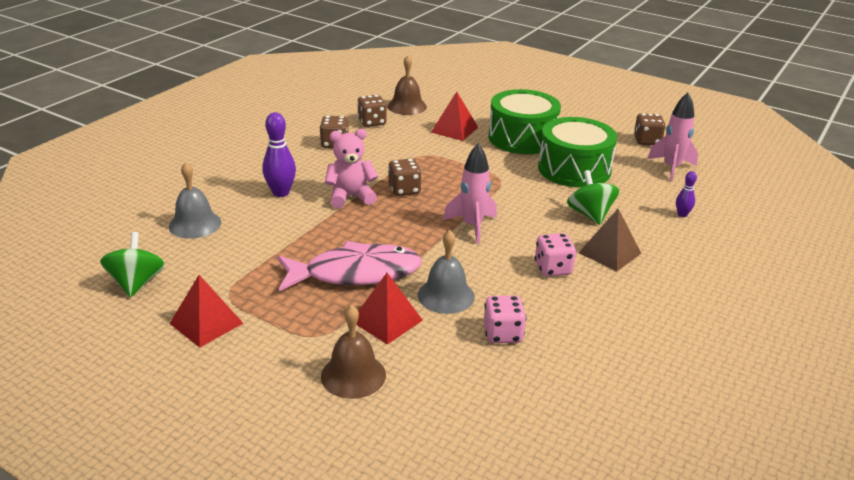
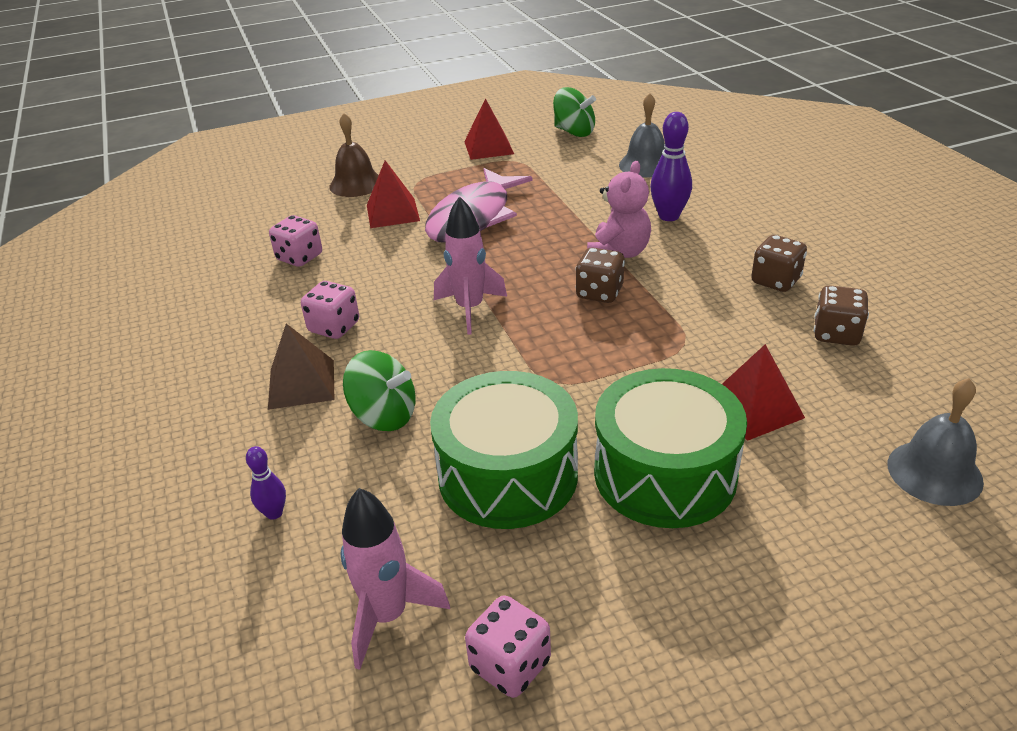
camera: 130 degrees right, 5 degrees up
brown bell [387,55,427,115] -> none
grey bell [418,230,475,314] -> grey bell moved to [887,378,984,506]
brown dice [634,113,666,145] -> pink dice [465,595,551,698]

